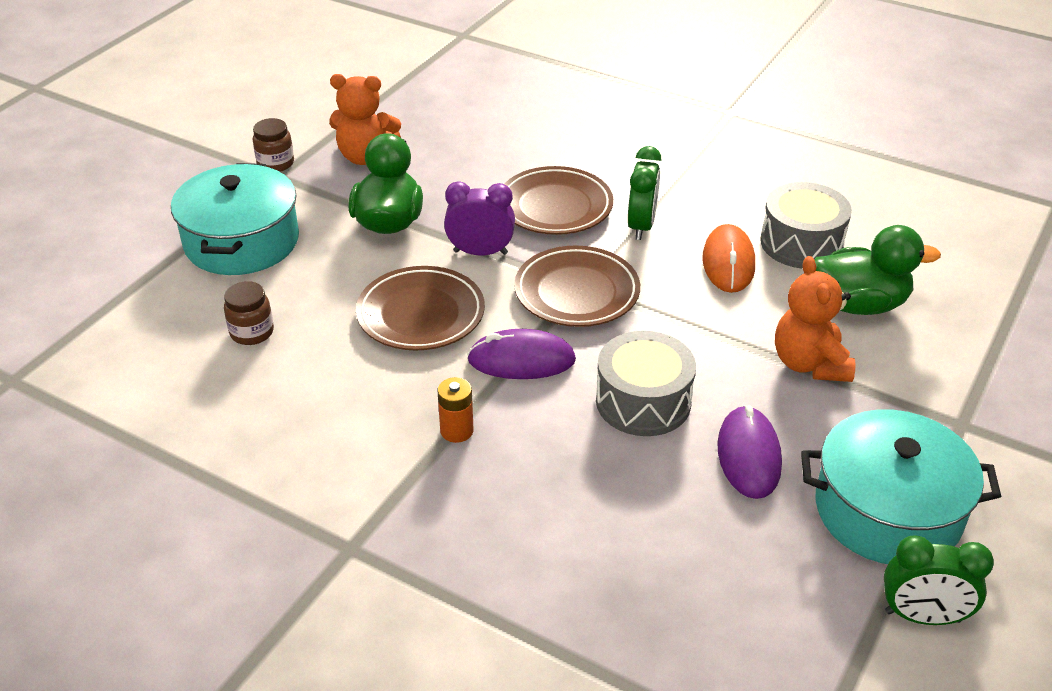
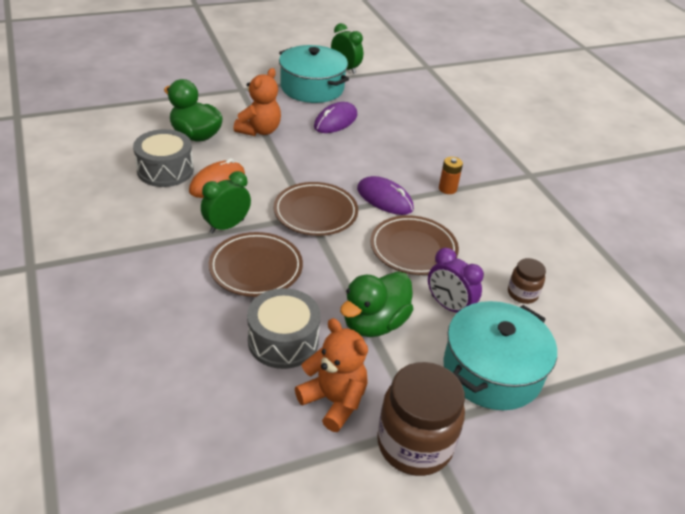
camera: 145 degrees left, 0 degrees up
brown jar [253,118,294,172] -> brown jar [377,362,465,476], size x1.97
purple clock [444,181,515,256] -> purple clock moved to [428,248,484,313]
grey drum [596,331,696,436] -> grey drum moved to [247,288,321,369]

